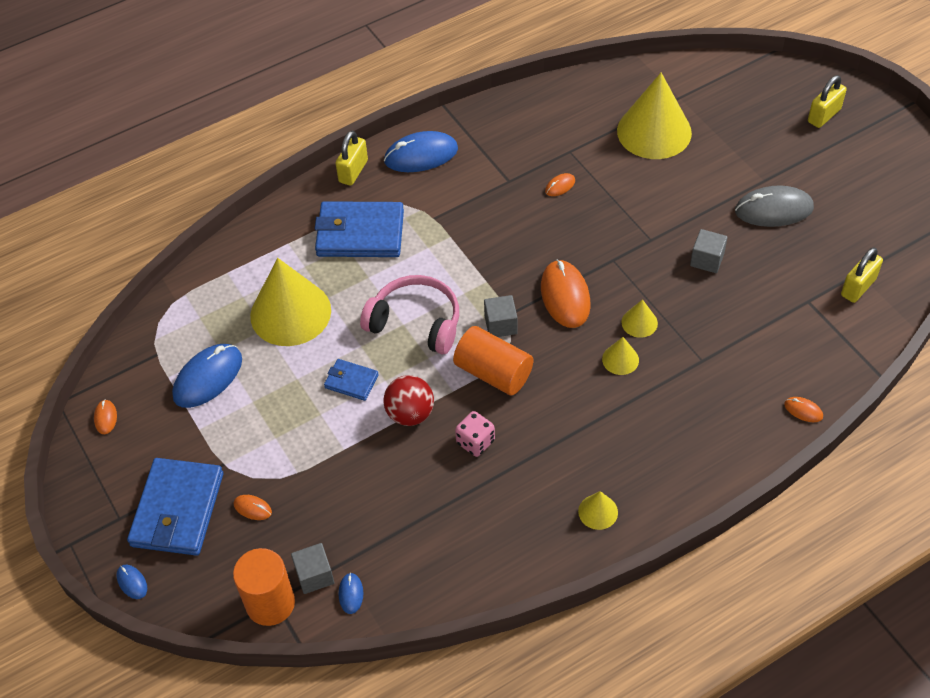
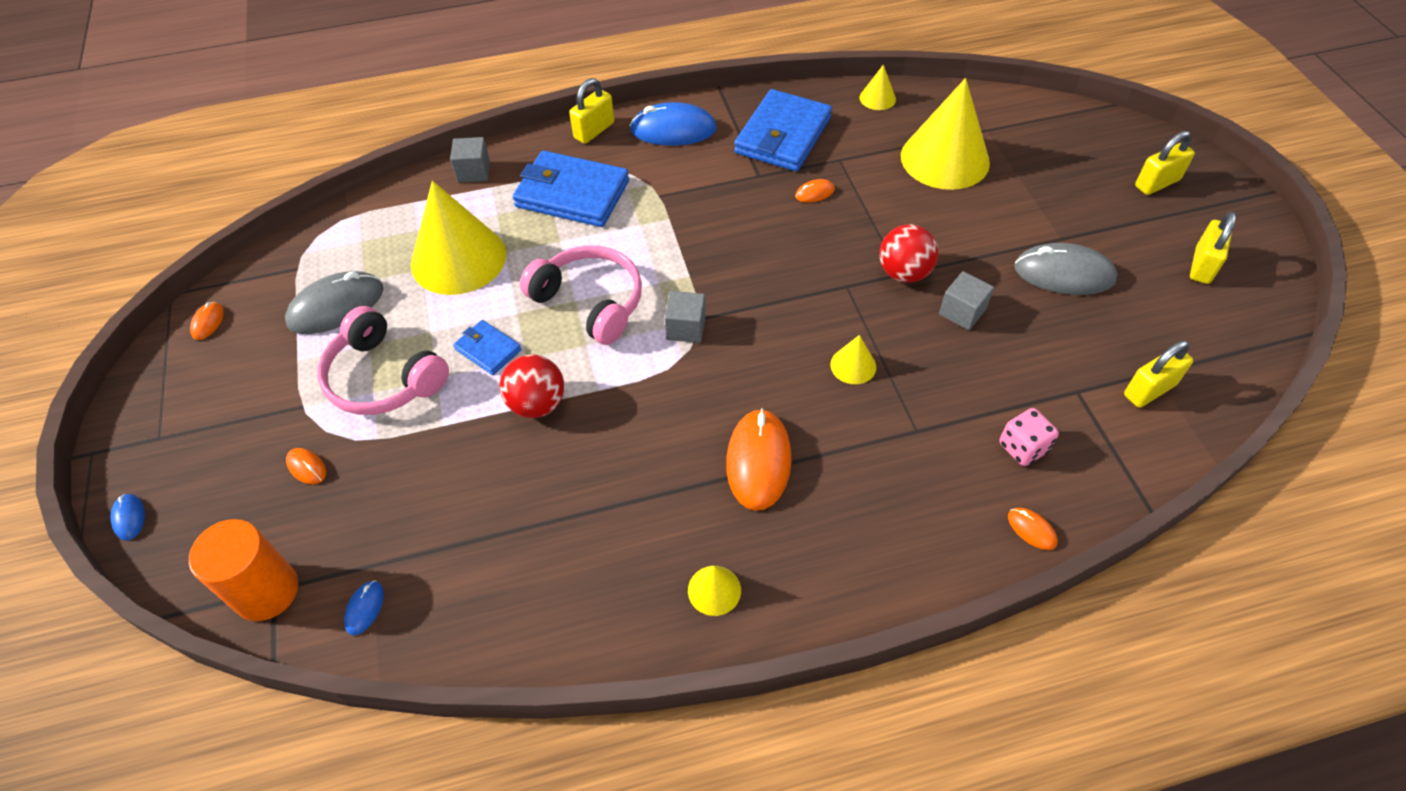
camera: 15 degrees right, 0 degrees up
blue wallet [127,458,223,556] -> blue wallet moved to [734,89,832,171]
blue mouse [172,344,242,408] -> grey mouse [285,271,384,334]
grey cube [291,543,334,594] -> grey cube moved to [450,137,490,183]
orange cylinder [453,326,533,395] -> none
pink dice [455,411,495,457] -> pink dice moved to [1000,408,1059,466]
orange mouse [541,259,591,328] -> orange mouse moved to [726,408,792,511]
yellow cone [602,337,639,375] -> yellow cone moved to [860,65,896,110]
none -> pink headphones [318,306,449,415]
none -> red ball [879,224,939,283]
none -> yellow padlock [1190,212,1236,284]

